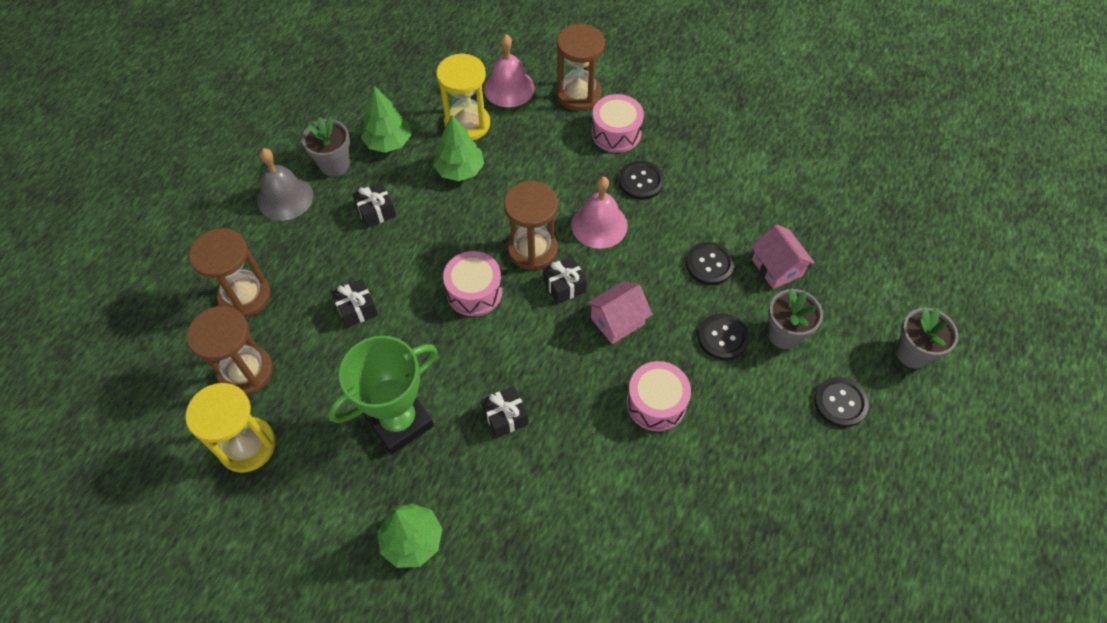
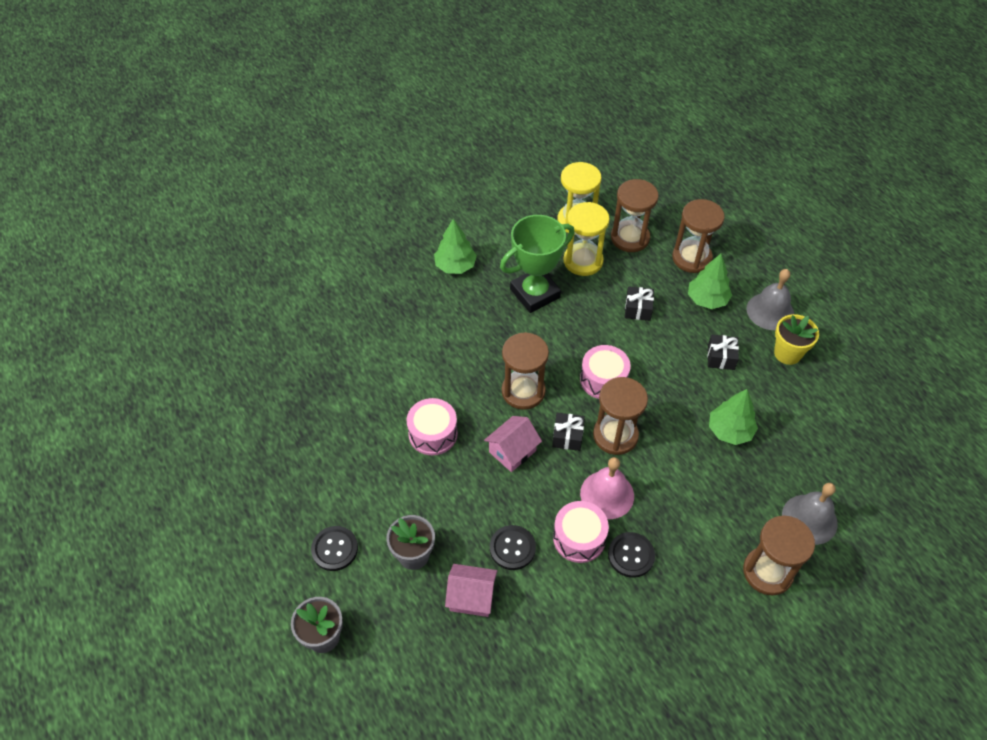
camera: 125 degrees right, 5 degrees down
grey flower pot [302,116,350,177] -> yellow flower pot [774,314,819,365]
green trophy [328,336,438,454] -> green trophy turned 60 degrees clockwise [500,215,575,313]
green tree [361,86,411,153] -> green tree moved to [688,253,732,309]
yellow hourglass [436,53,490,141] -> yellow hourglass moved to [563,202,610,276]
black gift [481,386,529,438] -> none
pink bell [484,34,535,107] -> grey bell [782,483,838,545]
pink house [586,281,653,344] -> pink house turned 45 degrees clockwise [484,416,542,472]
pink drum [592,94,644,153] -> pink drum moved to [553,501,609,563]
black button [698,313,749,360] -> none
none -> brown hourglass [502,332,549,410]

